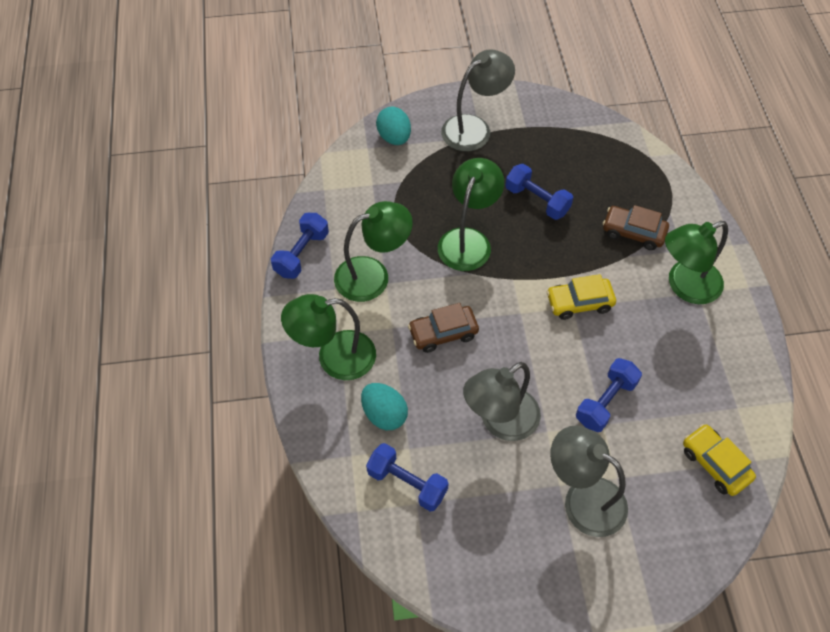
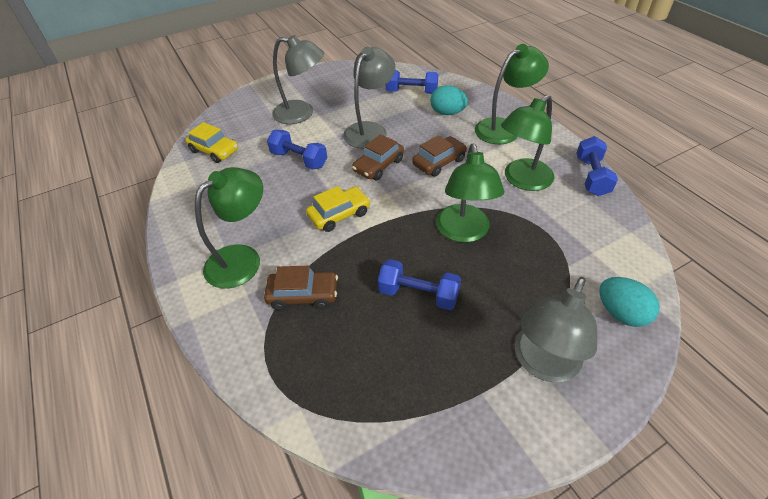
camera: 160 degrees right, 10 degrees down
blue dumbbell [576,358,642,432] -> blue dumbbell turned 75 degrees counterclockwise [267,130,327,169]
none -> brown car [352,134,404,180]

